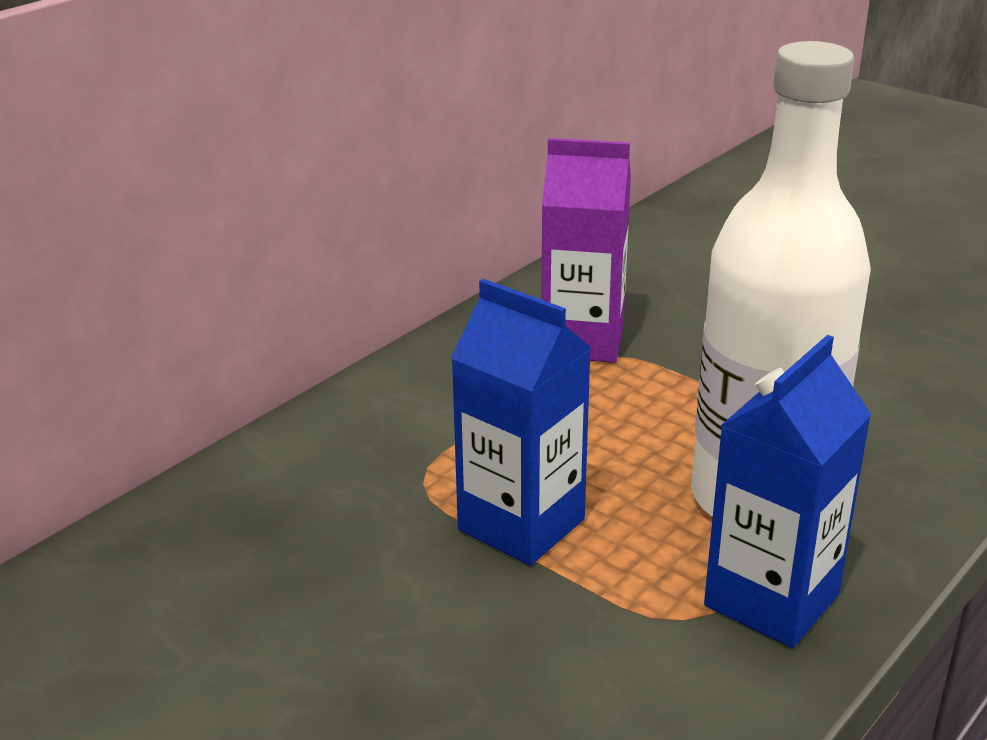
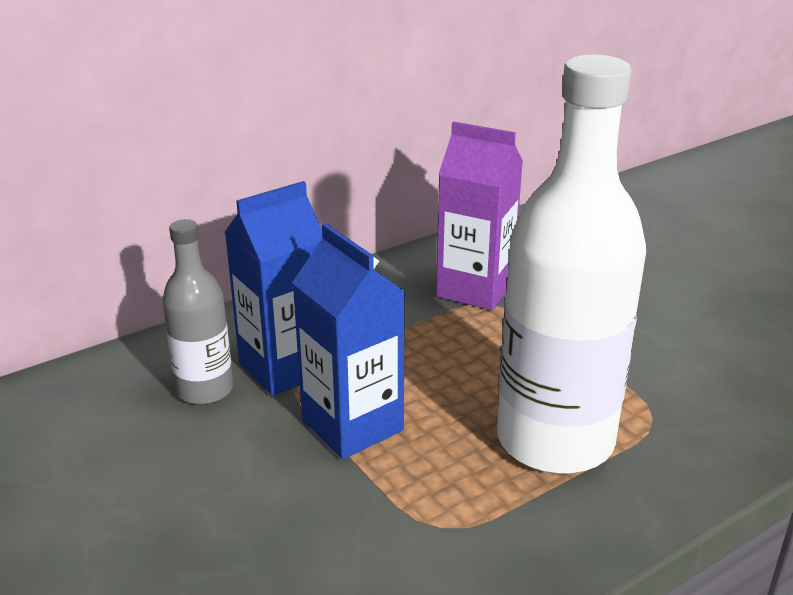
camera: 15 degrees right, 0 degrees up
blue carton [704,335,871,648] -> blue carton moved to [225,181,322,396]
none -> grey bottle [162,219,233,405]

